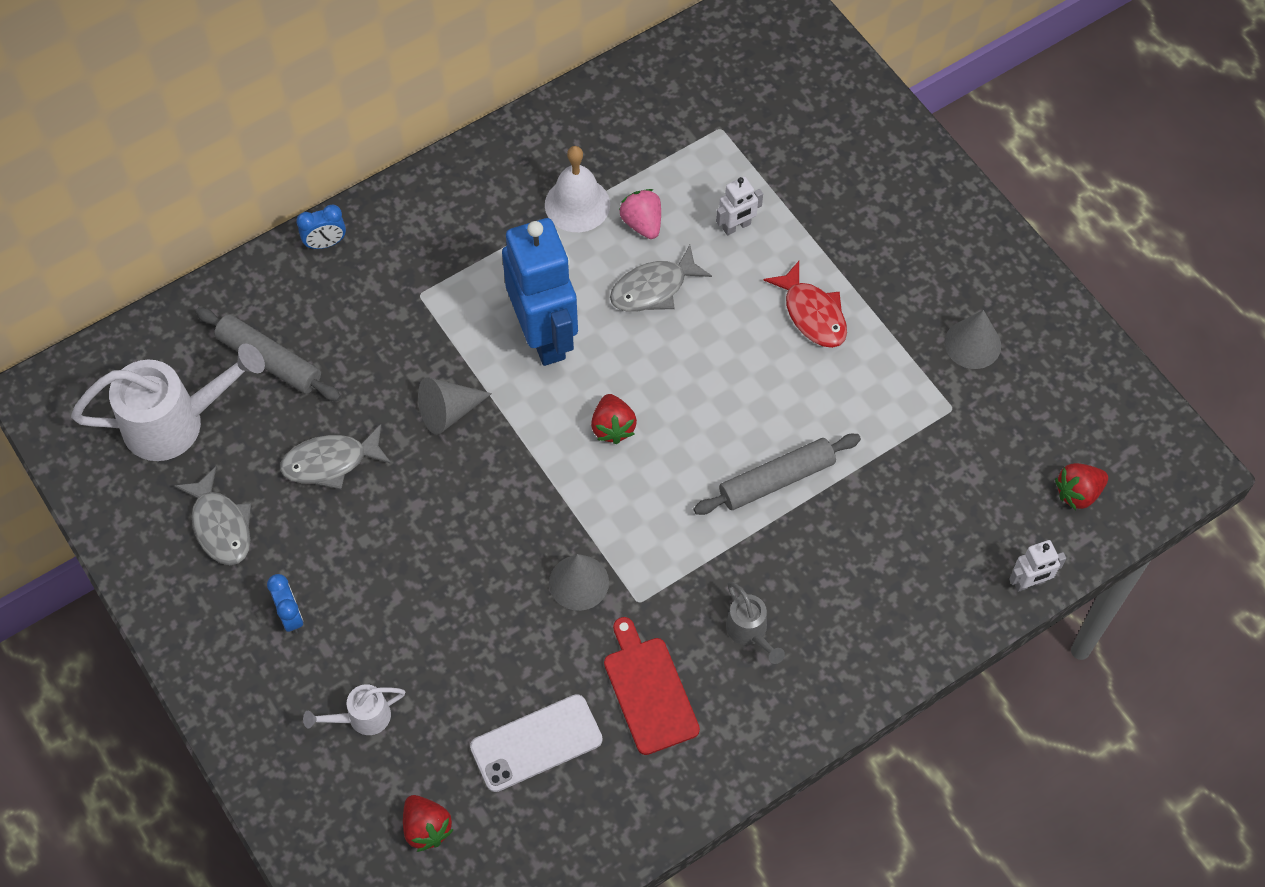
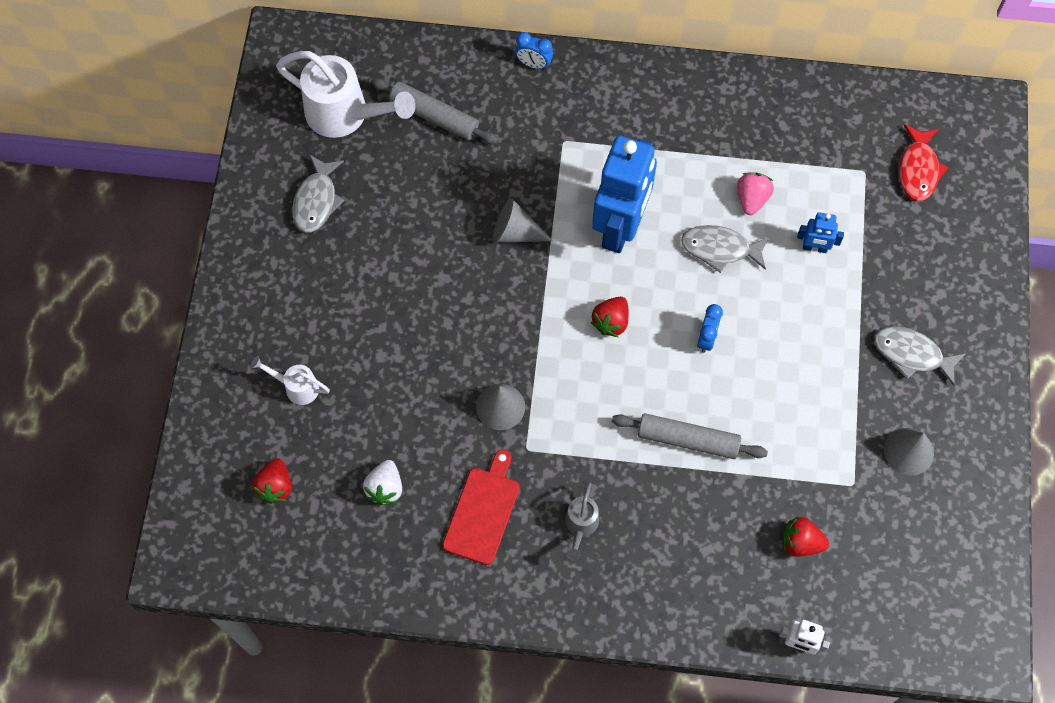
camera: 40 degrees right, 5 degrees up
grey rolling pin [196,307,341,401] -> grey rolling pin turned 45 degrees counterclockwise [371,78,498,144]
blue clock [267,574,303,633] -> blue clock moved to [697,304,723,353]
grey fish [280,425,391,489] -> grey fish moved to [874,326,965,386]
white phone [470,694,603,792] -> white strawberry [363,460,402,505]
white bell [545,146,610,232] -> none
white robot [716,177,763,236] -> blue robot [797,212,844,253]
red fish [764,261,847,348] -> red fish moved to [899,124,948,201]
red strawberry [1055,463,1108,510] -> red strawberry moved to [782,517,829,557]

